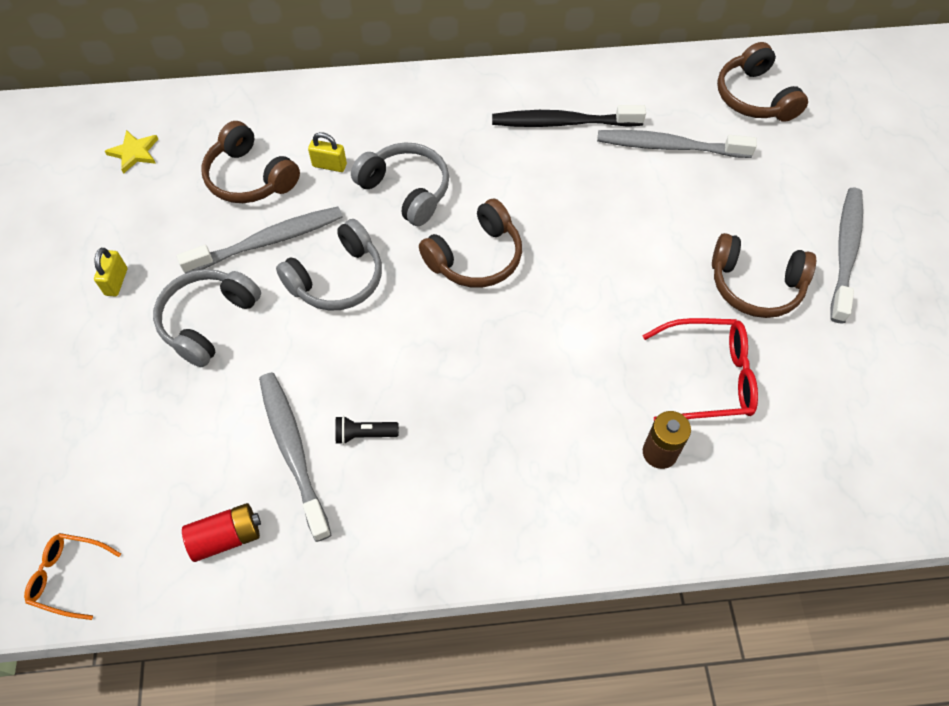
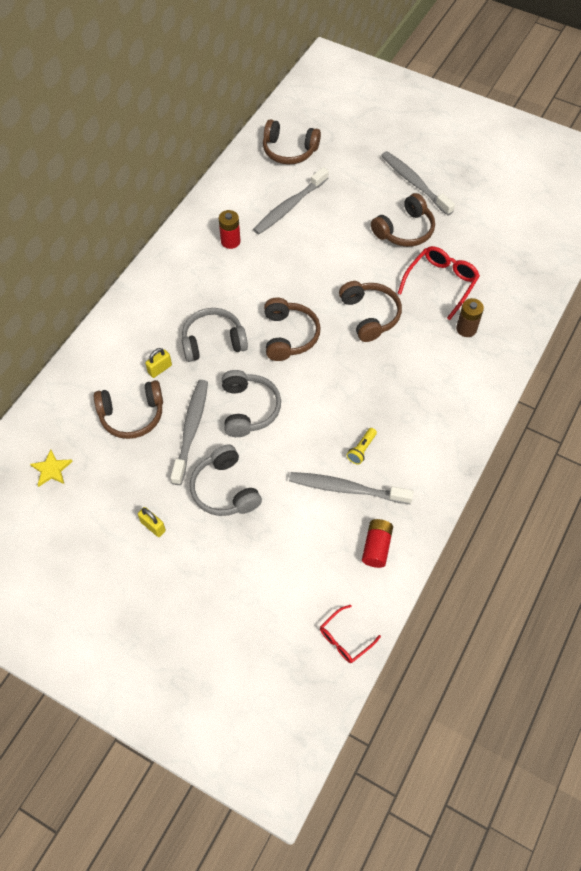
camera: 55 degrees left, 0 degrees up
orange glasses [24,533,121,620] -> red glasses [320,605,381,663]
black flashlight [335,416,399,445] -> yellow flashlight [347,428,377,465]
black toothbrush [492,105,646,127] -> red battery [219,210,240,249]
none -> brown headphones [339,281,402,342]

